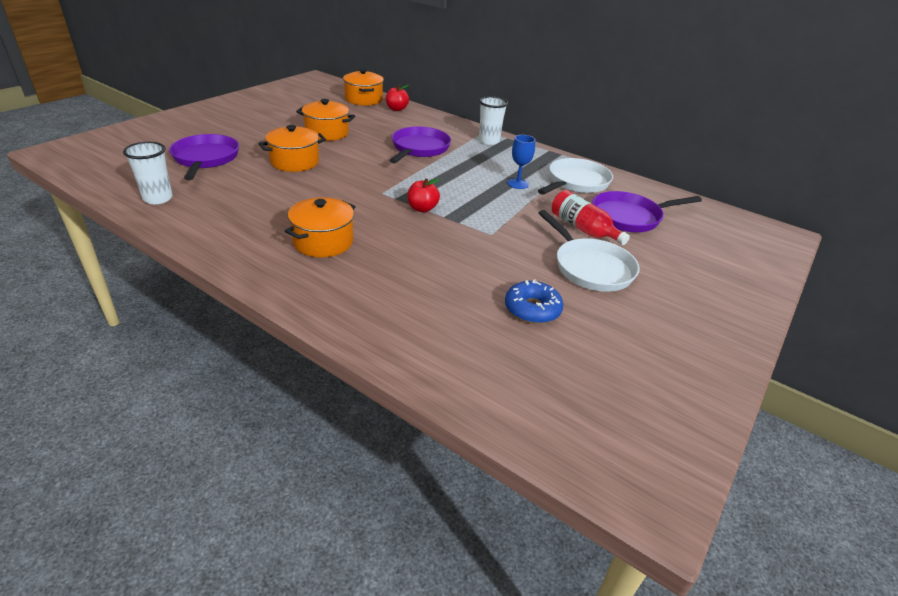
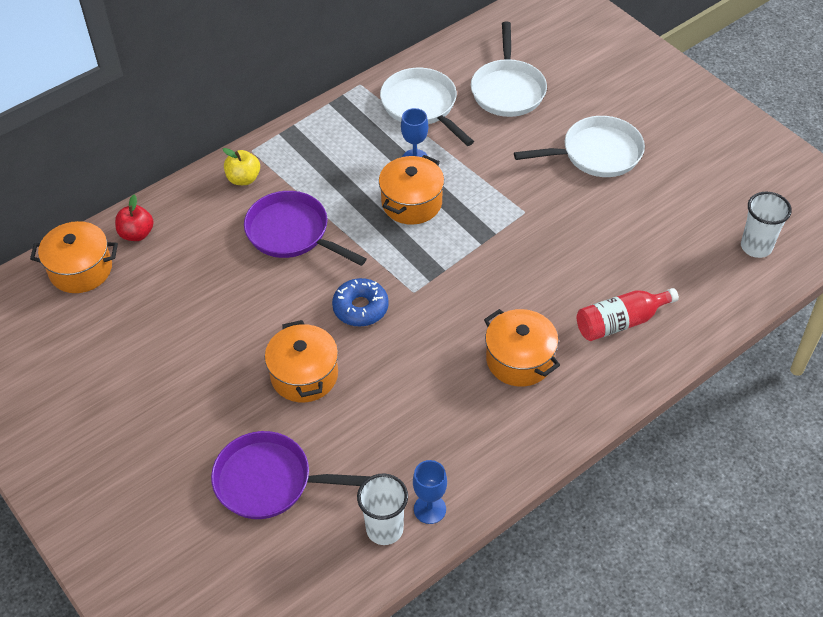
camera: 70 degrees left, 15 degrees up
orange pot [296,99,355,141] -> orange pot moved to [379,155,444,225]
red apple [408,178,440,212] -> none
white cup [479,96,508,145] -> white cup moved to [741,192,792,258]
blue donut [505,279,563,324] -> blue donut moved to [332,278,389,327]
red bottle [552,190,630,245] -> red bottle moved to [577,288,679,341]
purple pan [592,191,702,232] -> white pan [471,22,547,117]
none -> yellow apple [223,148,260,185]
none -> blue goblet [413,460,447,524]

